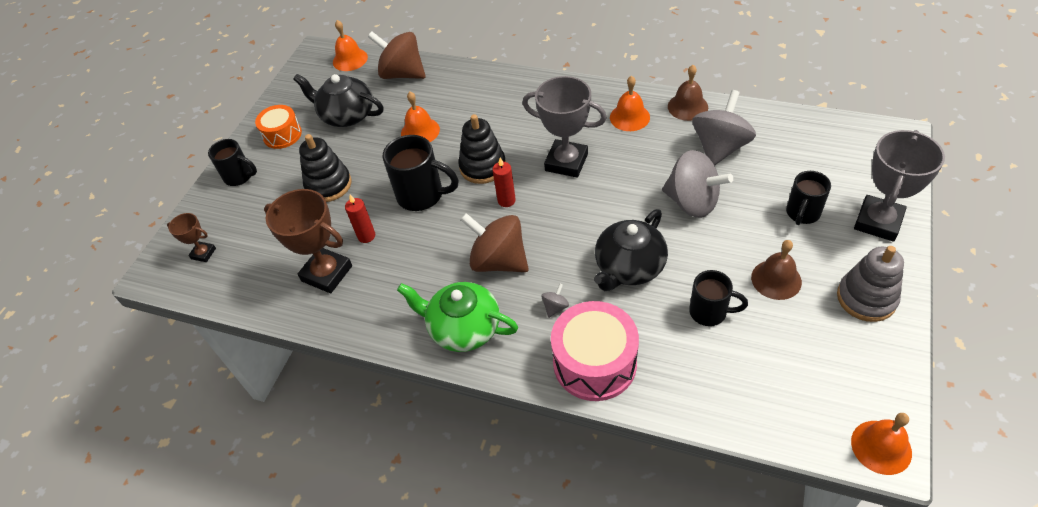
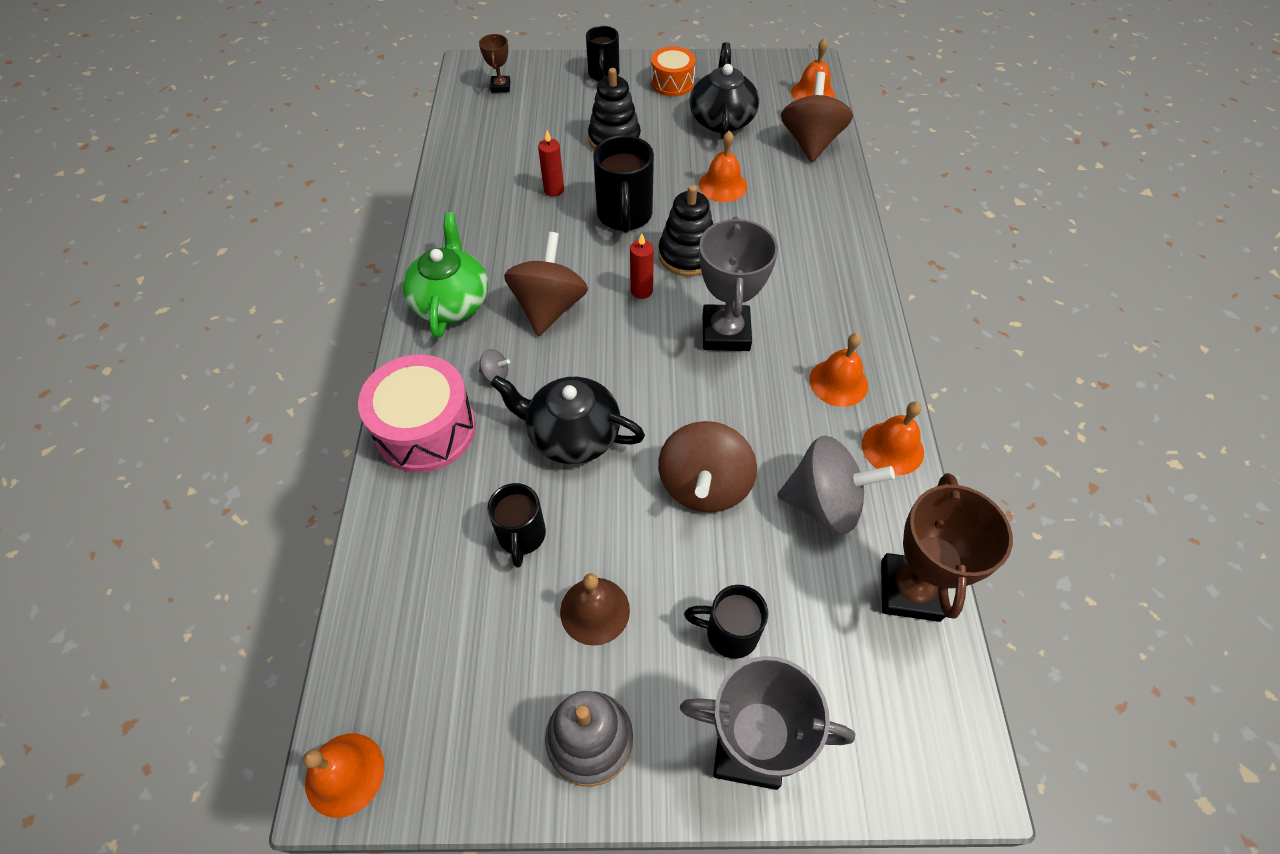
camera: 65 degrees right, 5 degrees up
brown trophy [264,189,352,293] -> brown trophy moved to [881,473,1013,622]
grey spinning top [662,150,733,218] -> brown spinning top [658,421,757,513]
brown bell [668,65,708,121] -> orange bell [862,402,924,475]

